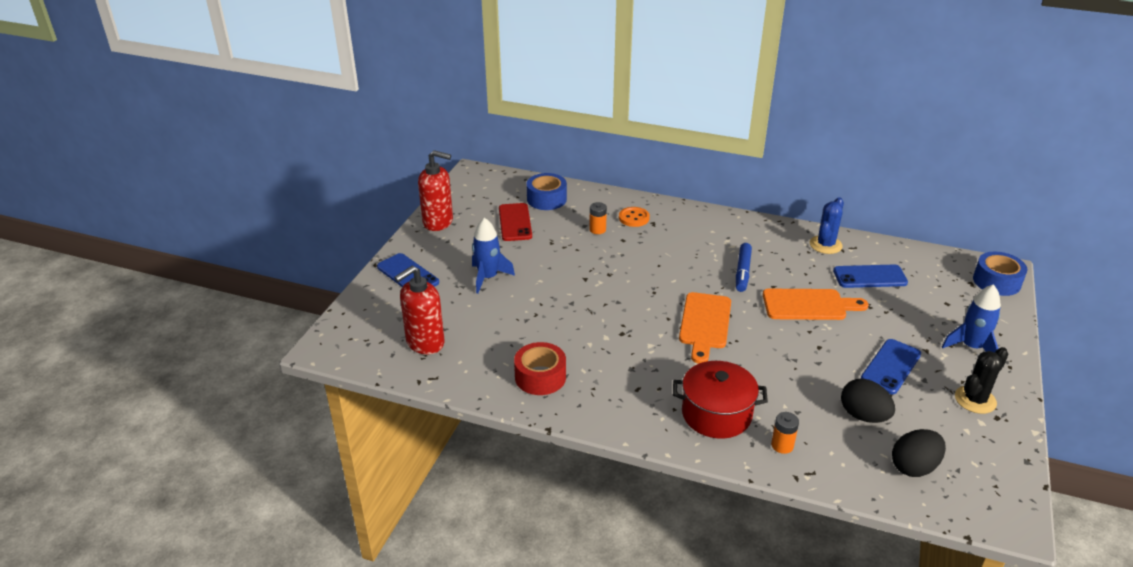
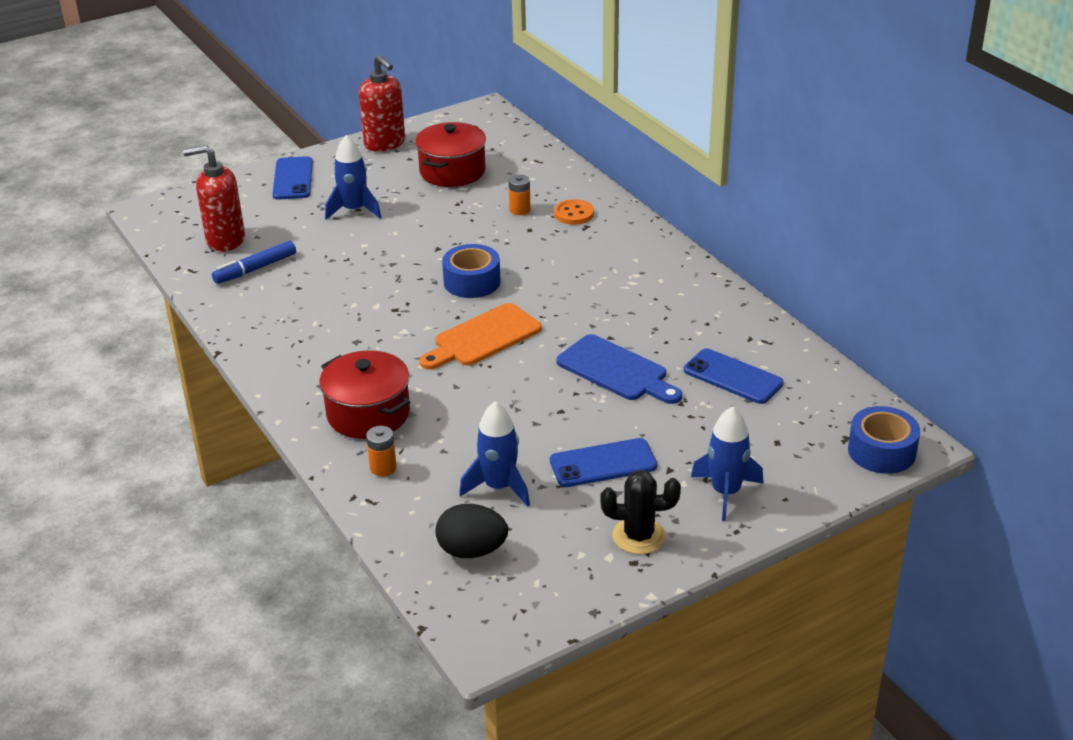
camera: 40 degrees right, 0 degrees up
red phone [499,203,532,241] -> red pot [415,122,486,187]
red tape [514,342,566,395] -> none
blue tape [526,173,567,210] -> blue tape moved to [442,244,501,298]
blue marker [736,243,752,292] -> blue marker moved to [212,241,296,284]
orange cutting board [763,289,868,320] -> blue cutting board [557,334,682,404]
blue cactus [810,197,844,254] -> none
black egg [841,379,895,423] -> blue rocket [459,401,530,507]

